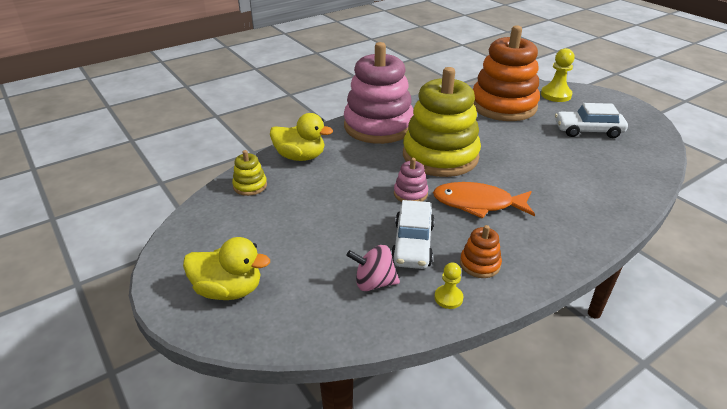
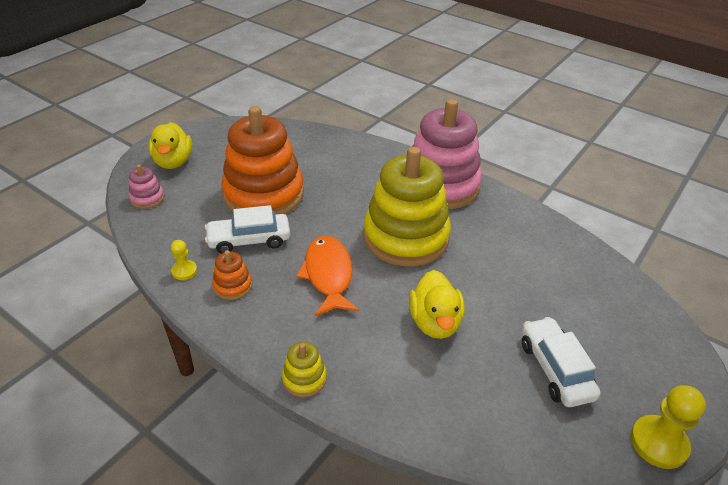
camera: 70 degrees right, 5 degrees up
yellow stacking toy [232,150,267,196] -> yellow stacking toy moved to [282,342,327,397]
yellow duck [270,113,333,161] -> yellow duck moved to [409,270,465,339]
pink spinning top [347,245,400,291] -> none
pink stacking toy [394,158,428,202] -> pink stacking toy moved to [129,164,165,209]
orange stacking toy [473,25,540,121] -> orange stacking toy moved to [221,106,304,215]
yellow pawn [541,48,575,102] -> yellow pawn moved to [630,385,706,469]

